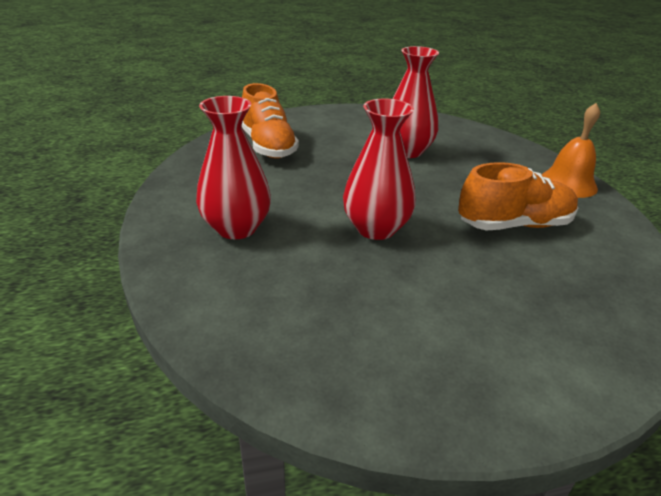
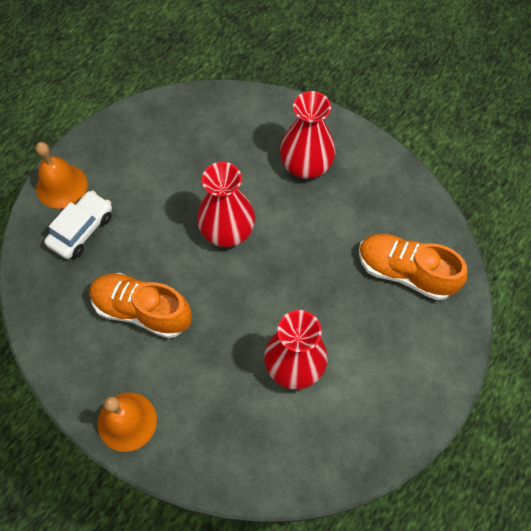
camera: 140 degrees right, 30 degrees up
orange shoe [458,162,578,231] -> orange shoe turned 75 degrees clockwise [90,273,192,338]
none -> orange bell [36,142,87,209]
none -> white car [44,190,112,259]

